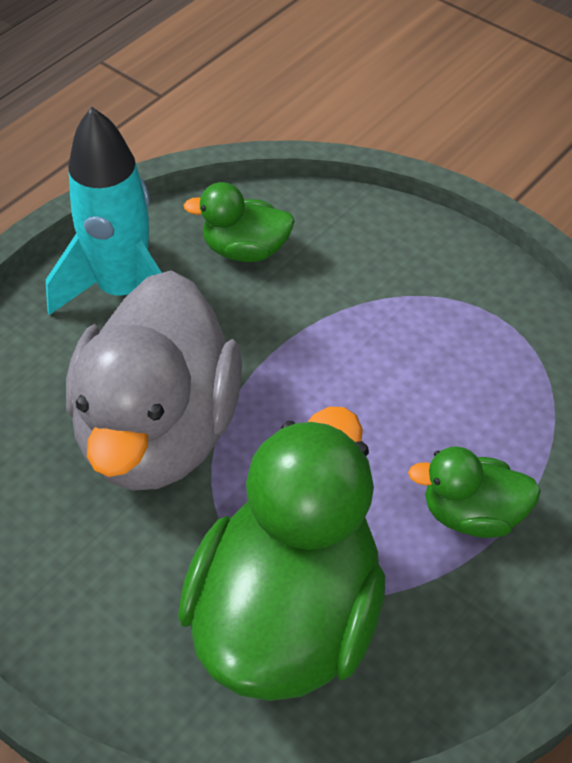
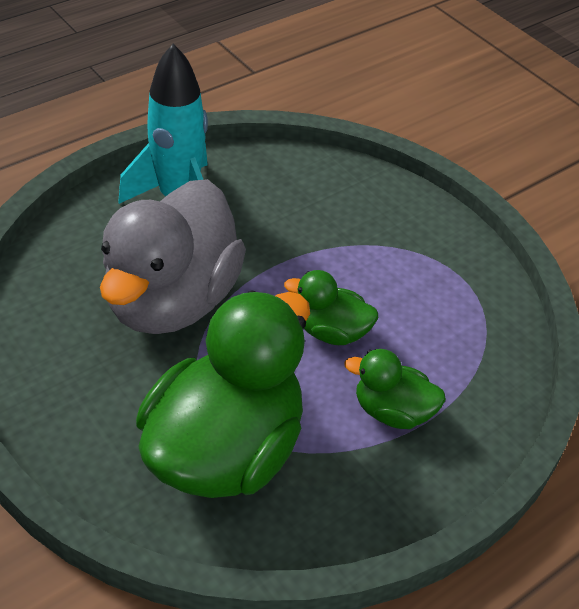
camera: 10 degrees right, 5 degrees down
green duck [184,182,295,262] -> green duck moved to [284,270,378,345]

